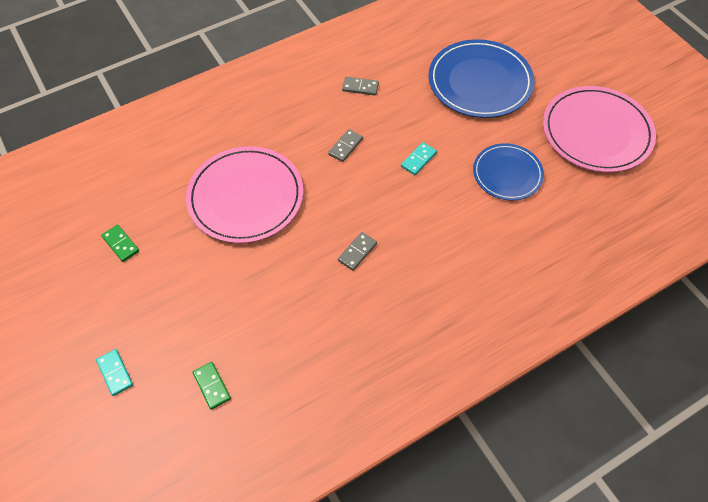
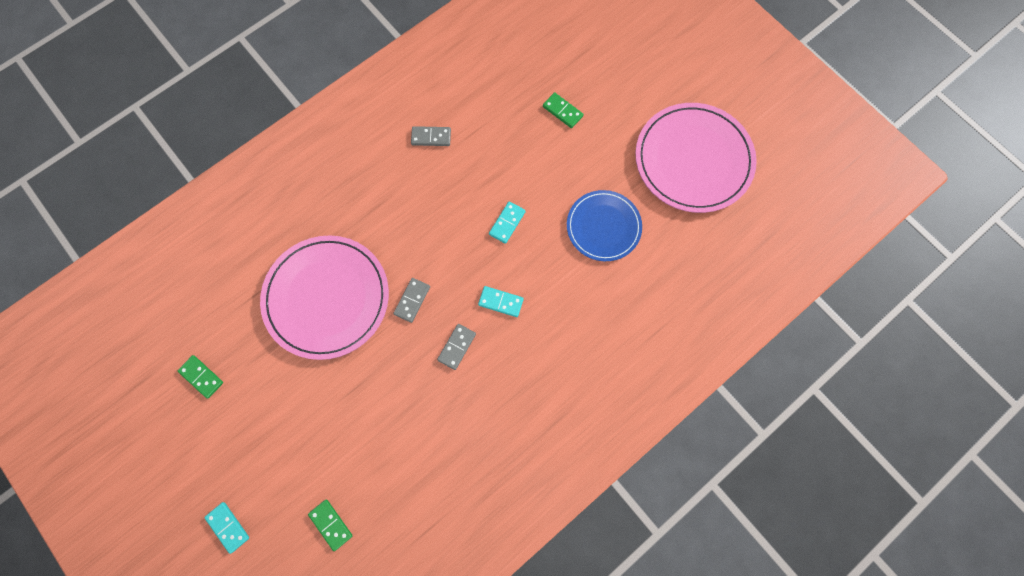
camera: 10 degrees left, 15 degrees up
grey domino [328,129,363,162] -> grey domino moved to [393,278,430,323]
blue plate [428,39,534,118] -> green domino [543,92,584,128]
none -> turquoise domino [478,286,524,317]

